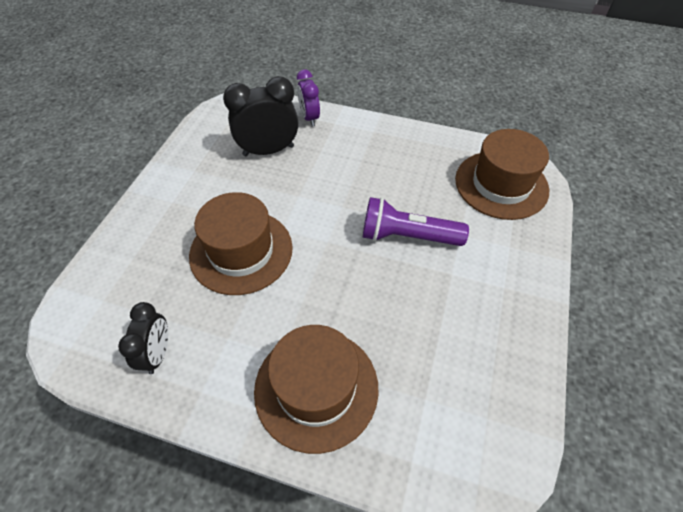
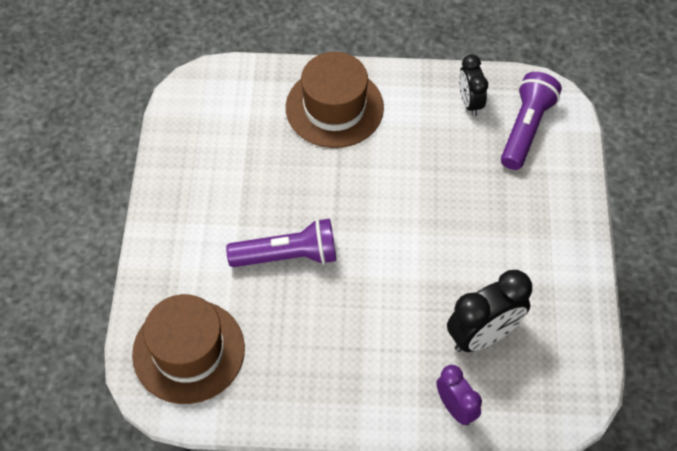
camera: 165 degrees right, 5 degrees up
brown hat [189,192,293,295] -> none
none -> purple flashlight [501,72,562,170]

